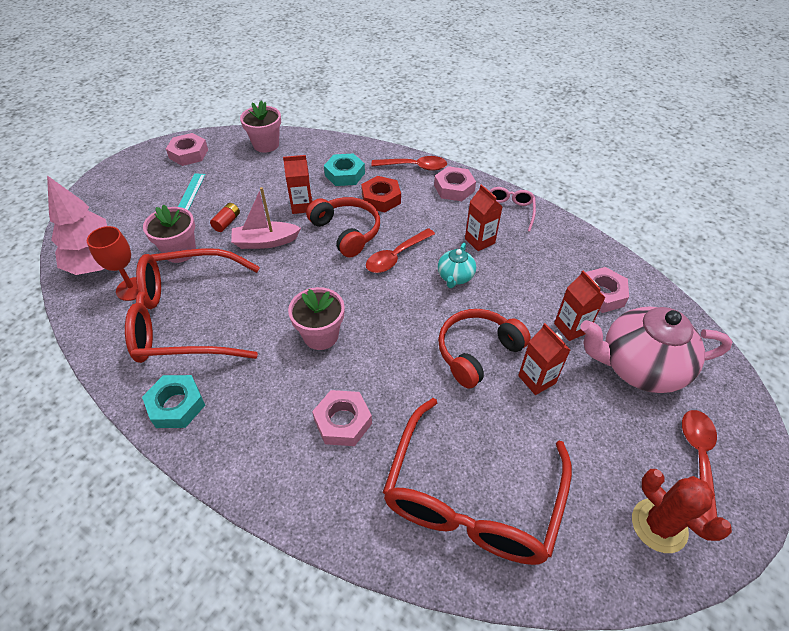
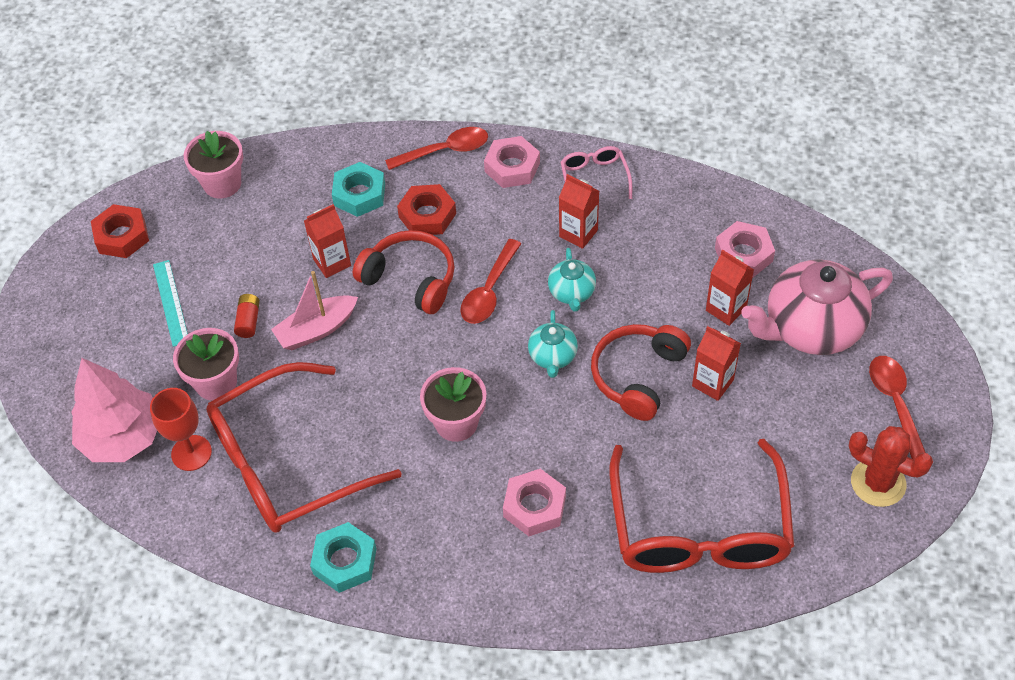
camera: 20 degrees left, 5 degrees up
pink nut [166,133,208,166] -> red nut [91,204,149,258]
none -> turquoise teapot [528,310,578,378]

